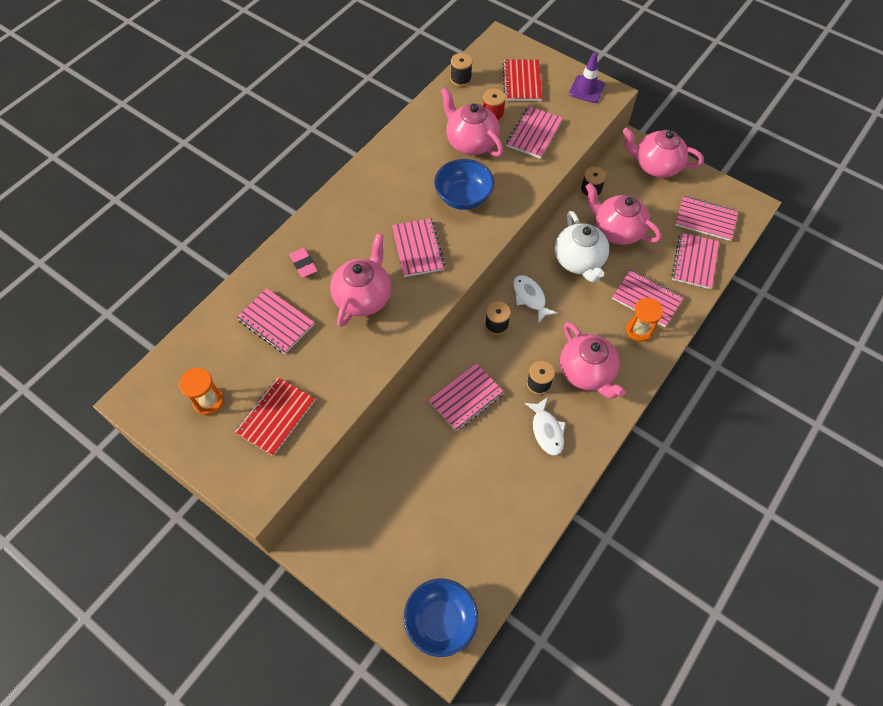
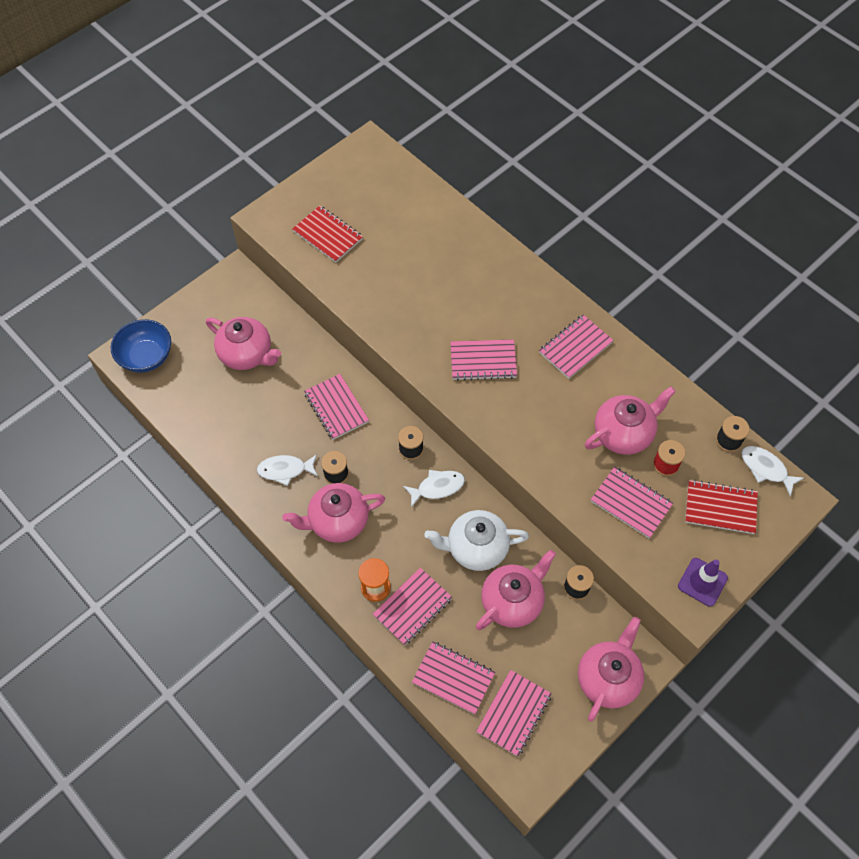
camera: 100 degrees right, 0 degrees up
orange hourglass [179,368,224,415] -> none
pink notebook [236,288,314,354] -> pink notebook moved to [539,315,614,379]
pink eraser [289,248,318,278] -> none
pink teapot [330,233,391,327] -> pink teapot moved to [206,317,281,370]
blue bowl [434,159,494,210] -> none
none -> white fish [741,446,804,497]

